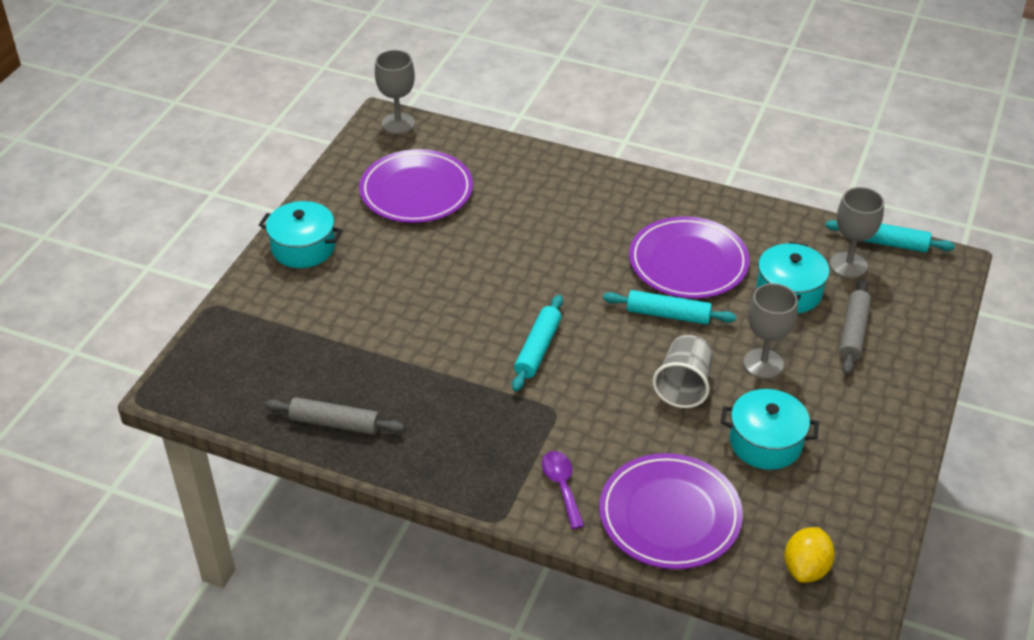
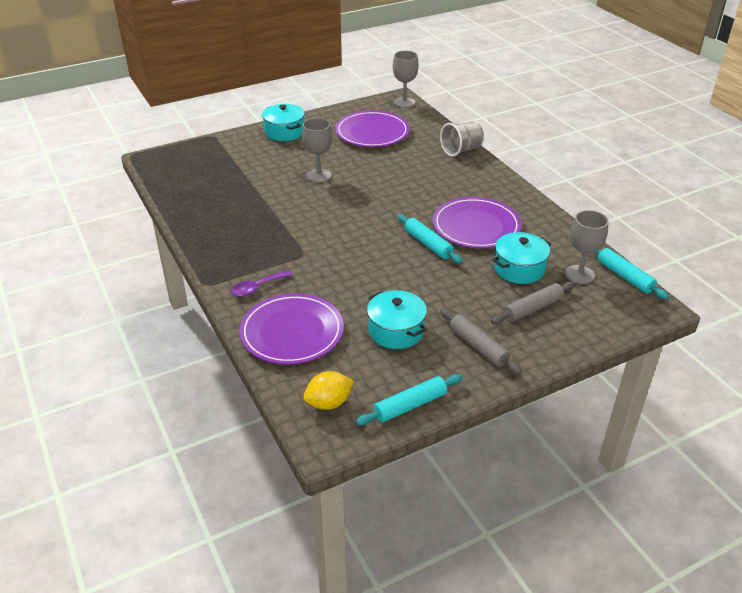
camera: 40 degrees right, 5 degrees down
grey rolling pin [265,397,405,435] -> grey rolling pin moved to [440,308,522,374]
turquoise rolling pin [512,295,563,391] -> turquoise rolling pin moved to [356,374,463,425]
purple spoon [542,451,584,529] -> purple spoon turned 150 degrees counterclockwise [231,270,292,297]
grey cup [652,335,714,408] -> grey cup moved to [440,122,484,157]
grey goblet [743,283,798,379] -> grey goblet moved to [302,118,332,183]

